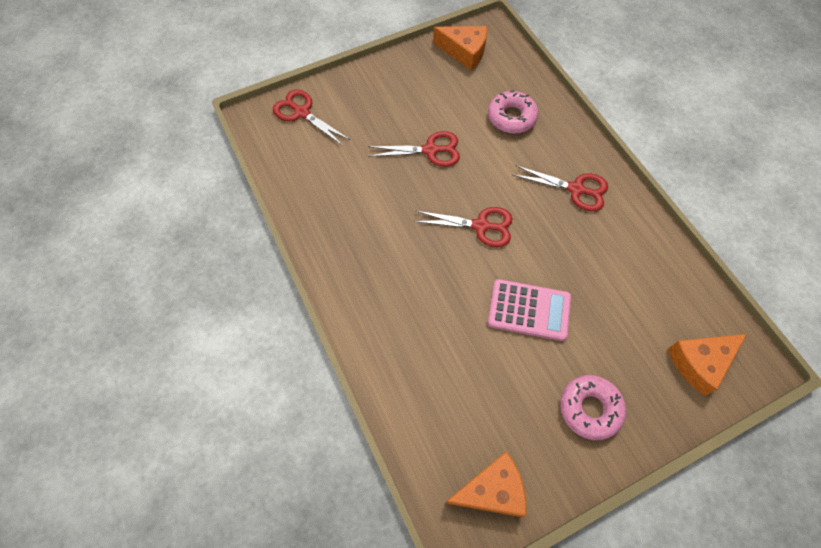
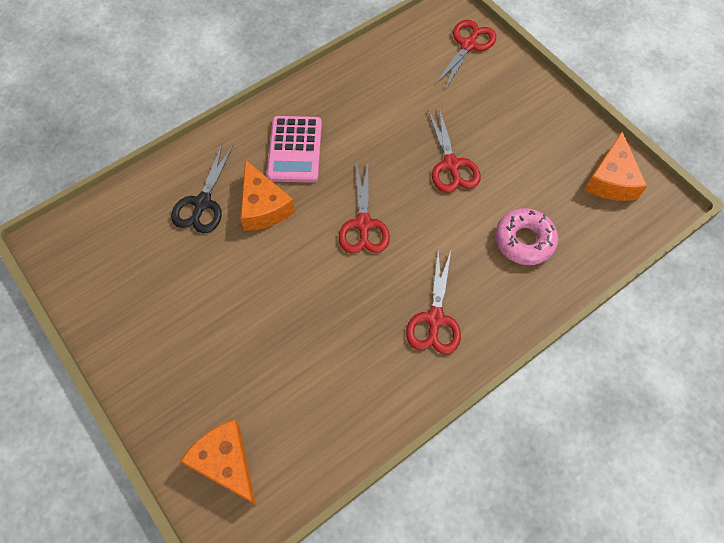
camera: 80 degrees right, 0 degrees up
orange cheese [445,451,526,517] -> orange cheese moved to [240,159,295,231]
pink calculator [488,279,571,341] -> pink calculator moved to [267,116,322,183]
pink donut [560,375,626,440] -> none
none -> black scissors [171,144,233,233]

